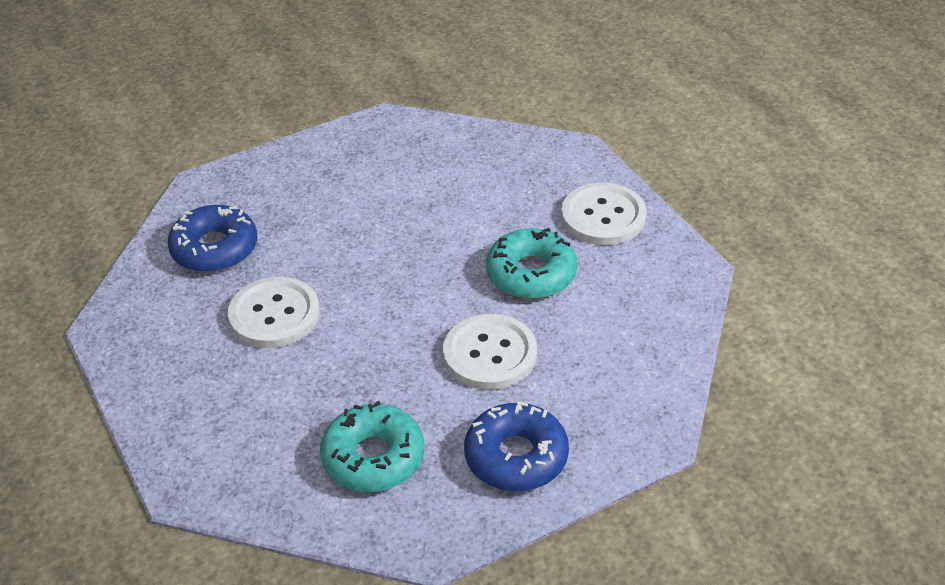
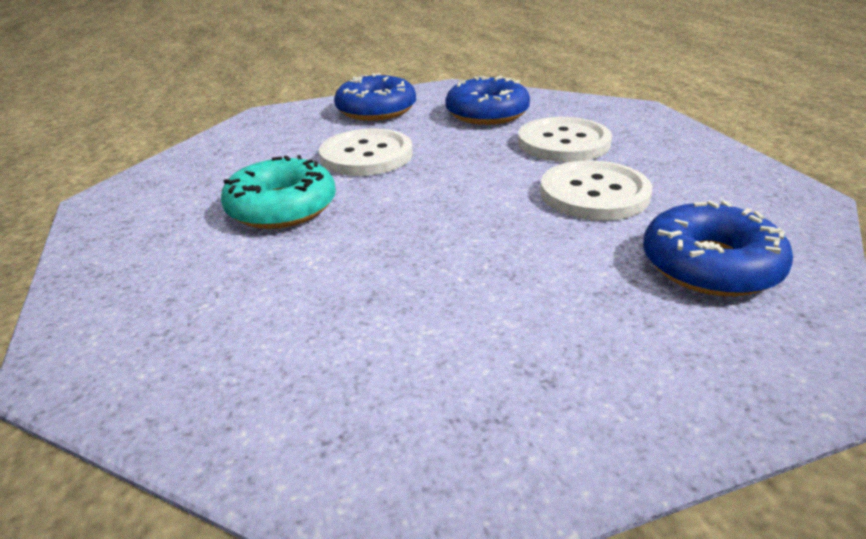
camera: 170 degrees left, 10 degrees down
turquoise donut [320,401,424,492] -> blue donut [445,76,530,125]
white button [561,183,647,245] -> white button moved to [518,117,612,162]

